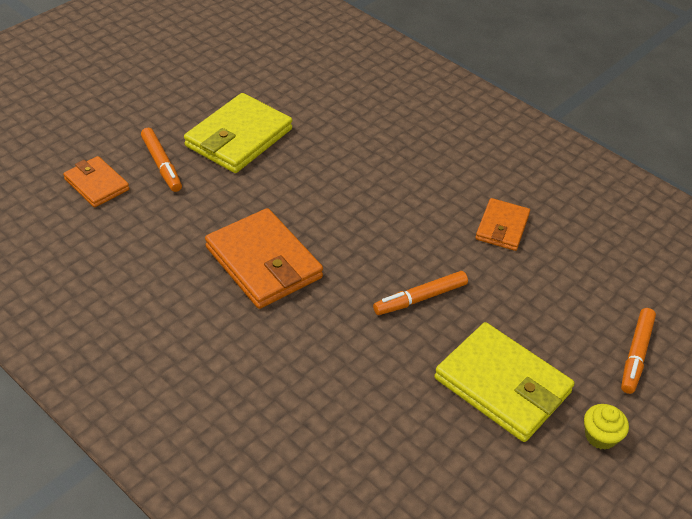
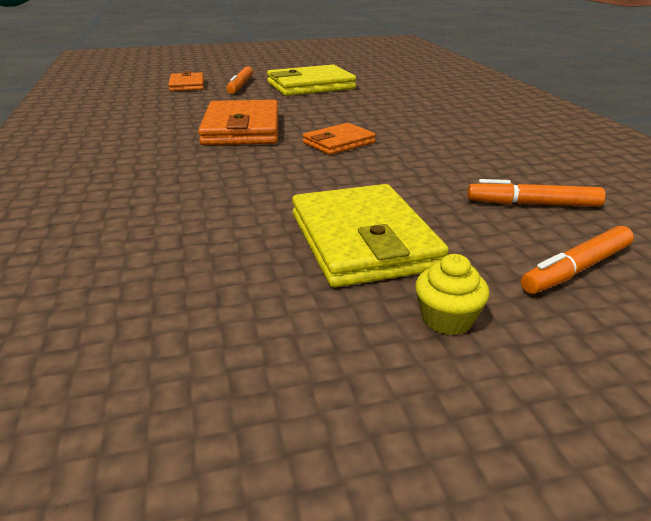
camera: 35 degrees right, 15 degrees down
orange marker [373,271,468,315] -> orange marker moved to [467,179,605,207]
orange wallet [475,198,530,251] -> orange wallet moved to [303,123,376,155]

